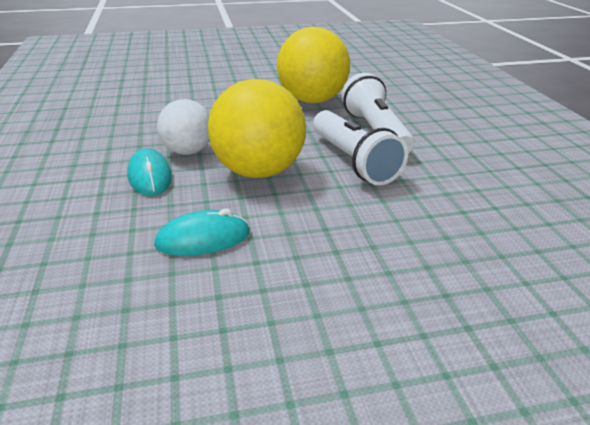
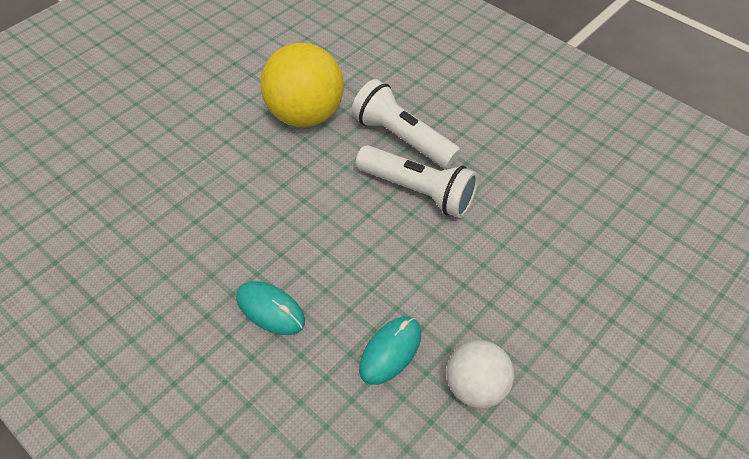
camera: 35 degrees left, 20 degrees up
white ball [157,99,210,155] -> white ball moved to [447,340,514,408]
yellow ball [208,79,306,178] -> none

